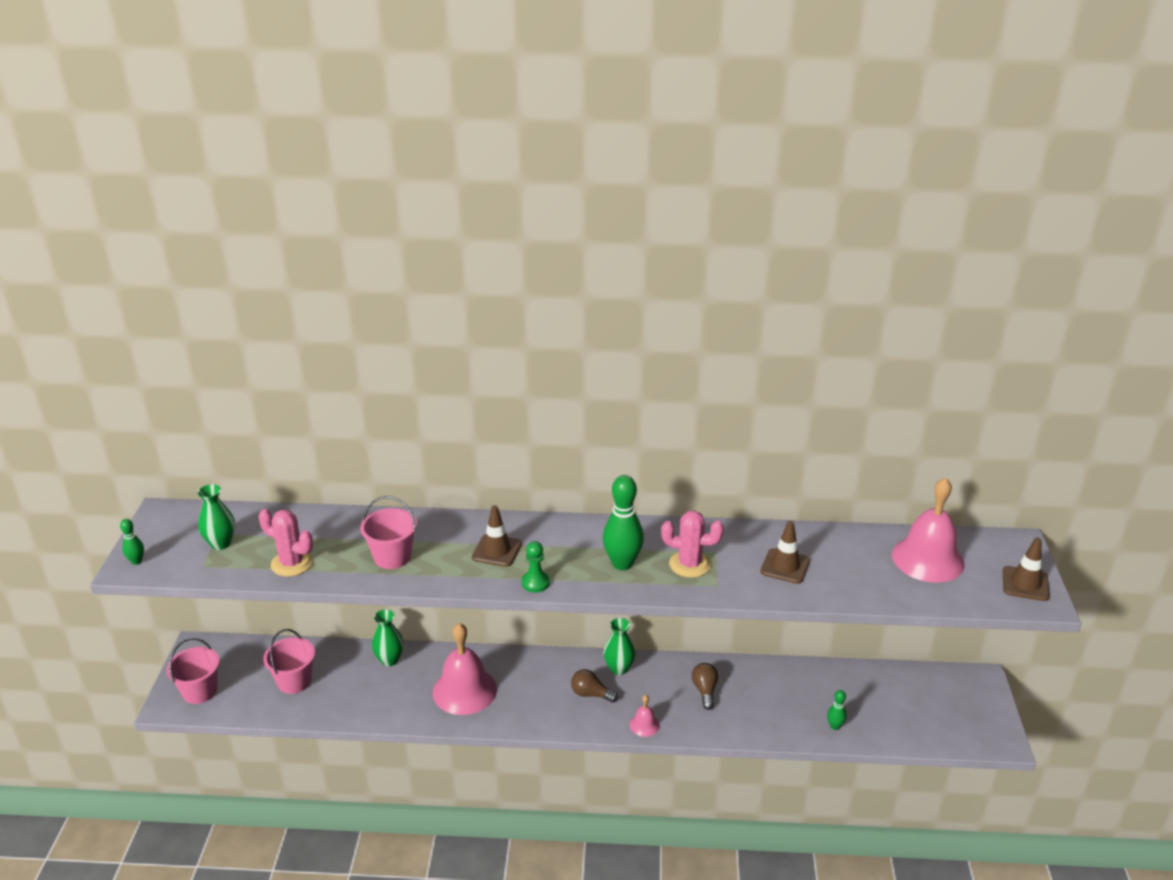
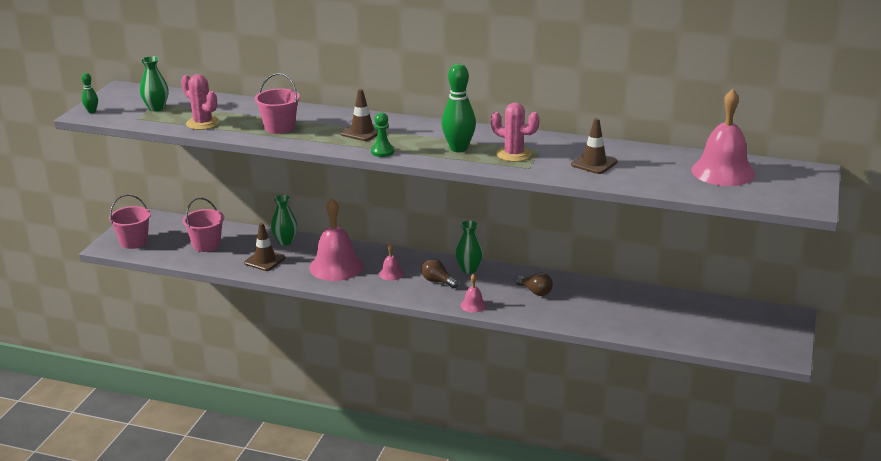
camera: 15 degrees right, 5 degrees down
brown light bulb [692,663,718,710] -> brown light bulb turned 120 degrees clockwise [516,272,553,296]
green bowling pin [827,690,847,730] -> none
brown traffic cone [1003,537,1050,601] -> brown traffic cone moved to [244,223,286,271]
none -> pink bell [379,243,404,280]

